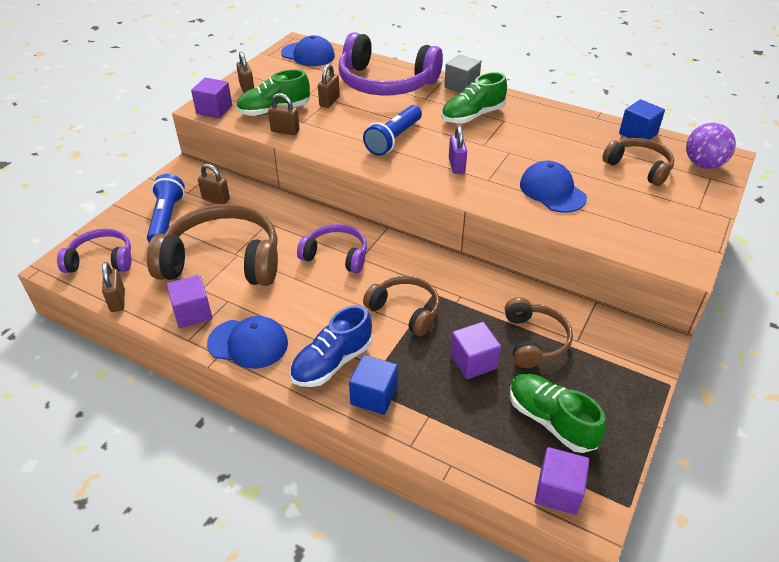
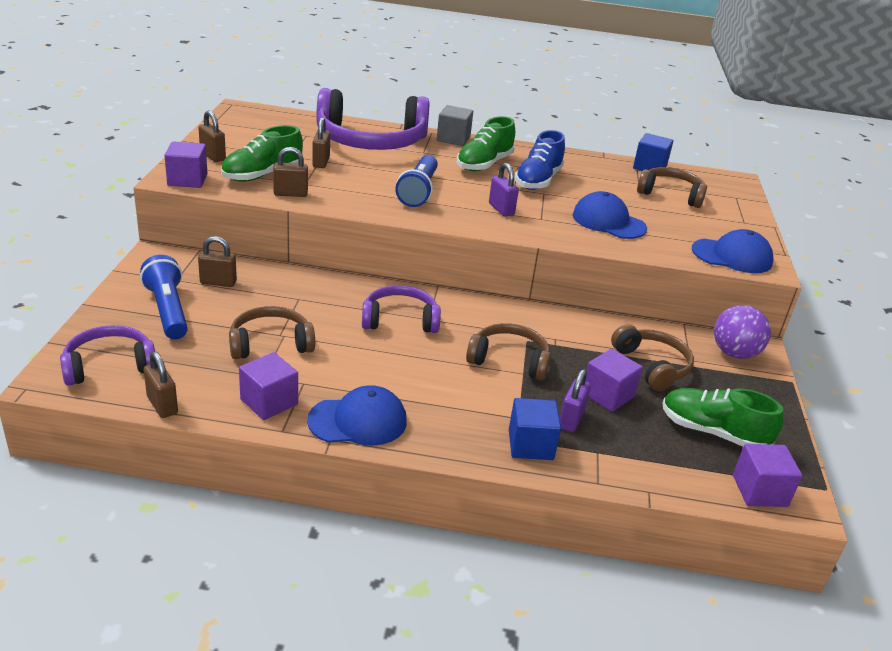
camera: 25 degrees left, 10 degrees down
brown headphones [147,204,278,286] -> brown headphones [229,306,315,359], size x0.55
blue cap [281,35,335,66] -> blue cap moved to [692,229,774,273]
blue shoe [290,305,372,387] -> blue shoe moved to [515,130,565,190]
purple ball [686,123,736,169] -> purple ball moved to [714,305,771,359]
none -> purple padlock [560,369,591,432]

